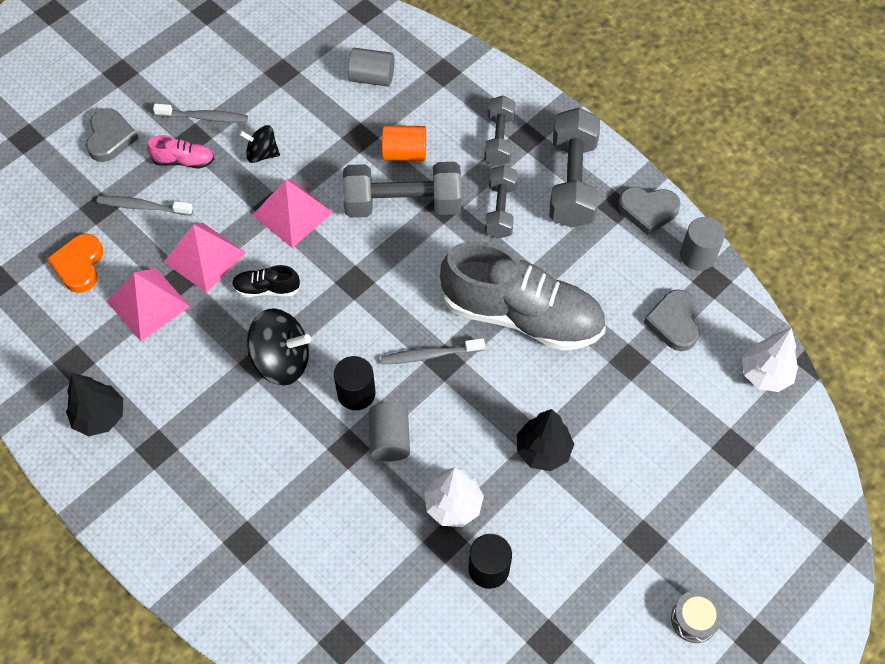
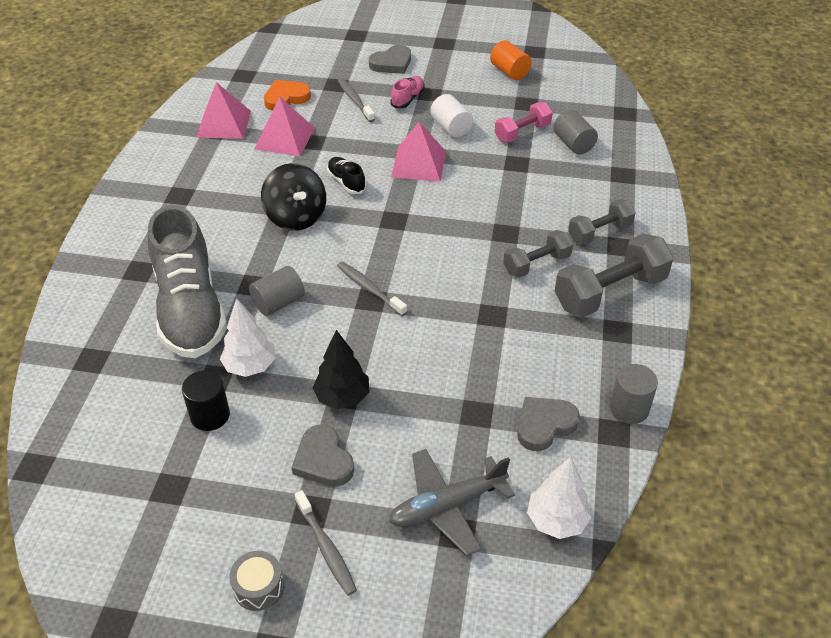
camera: 55 degrees right, 15 degrees down
black tree [66,373,123,436] -> none
pink shoe [147,135,214,169] -> pink shoe turned 120 degrees counterclockwise [390,76,425,108]
grey toothbrush [153,104,248,123] -> grey toothbrush moved to [295,490,357,596]
pink pyramid [164,223,246,293] -> pink pyramid moved to [196,82,251,139]
black spinning top [239,125,280,163] -> white cylinder [430,94,473,137]
black cylinder [334,356,376,410] -> none
grey dumbbell [343,162,462,218] -> none
orange cylinder [382,125,426,161] -> orange cylinder moved to [490,40,532,80]
grey shoe [440,241,606,351] -> grey shoe moved to [148,205,227,358]
grey heart [618,187,681,235] -> grey heart moved to [291,424,354,487]
none -> grey plane [389,449,515,556]
none -> pink dumbbell [495,102,553,142]

